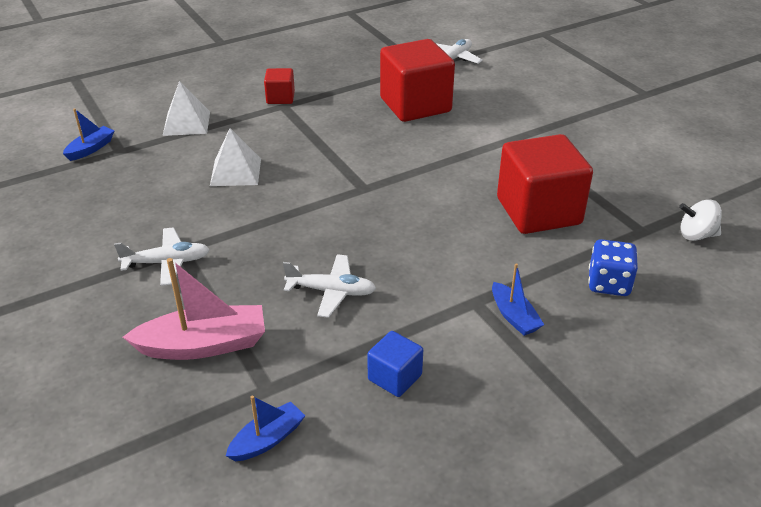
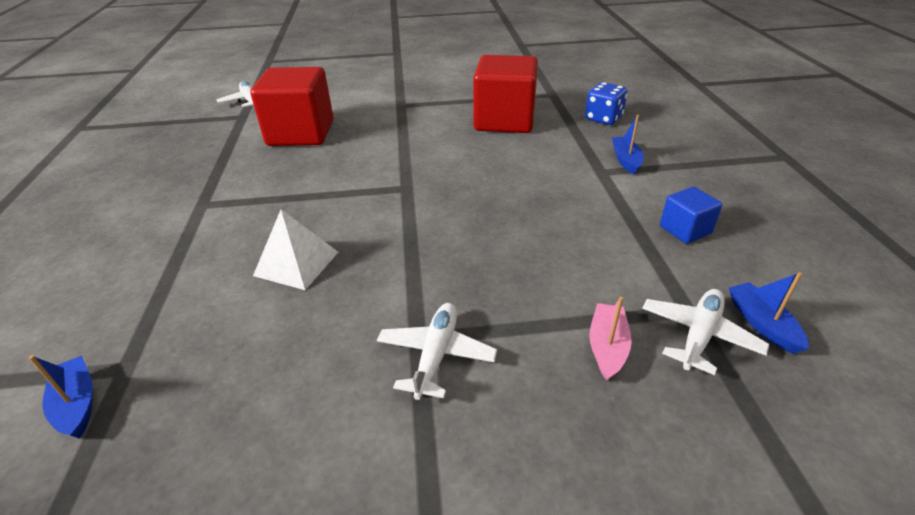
camera: 65 degrees left, 0 degrees up
pink boat [123,258,265,360] -> pink boat [589,297,632,381], size x0.57
white pyramid [163,81,210,136] -> none
red cube [264,68,295,104] -> none
white plane [283,254,376,318] -> white plane moved to [642,289,770,375]
blue boat [492,263,544,336] -> blue boat turned 90 degrees counterclockwise [612,115,644,174]
white spinning top [679,199,722,241] -> none

